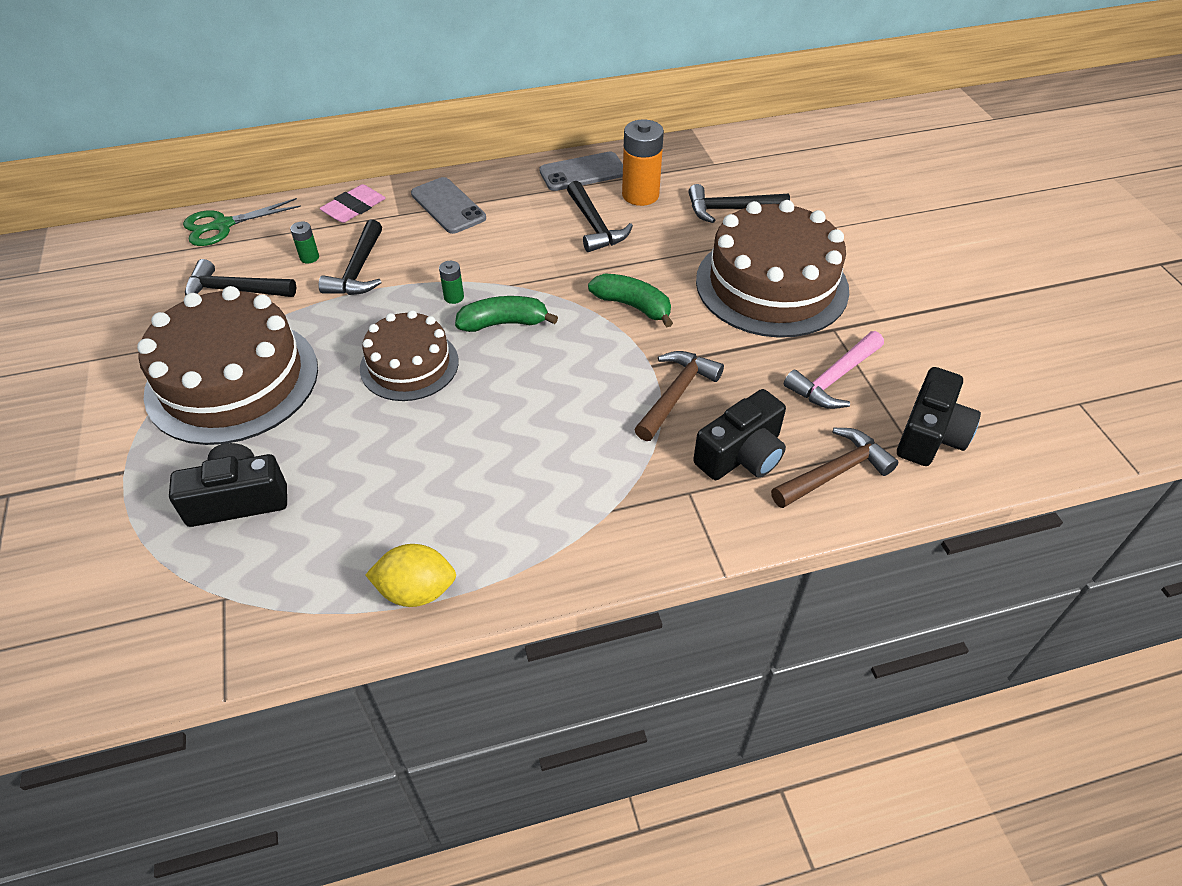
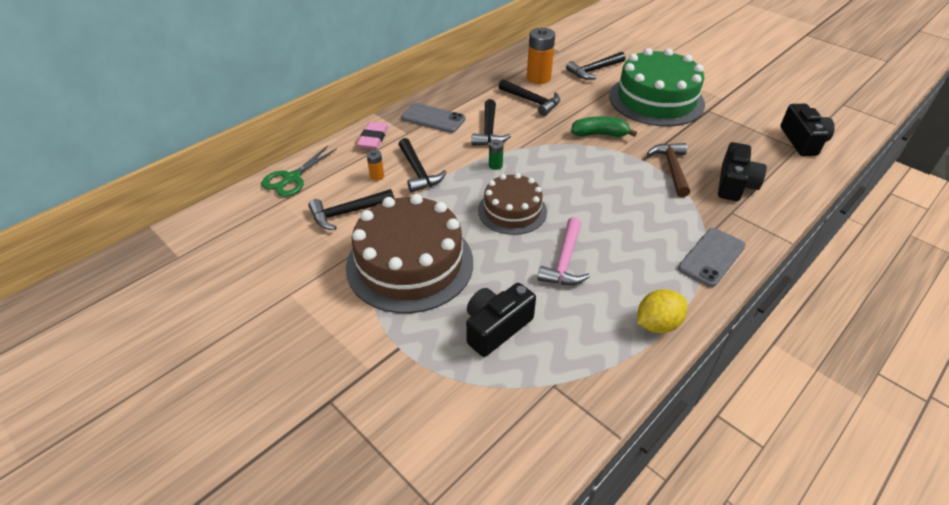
camera: 30 degrees left, 5 degrees down
green battery [290,221,319,264] -> orange battery [367,150,384,181]
green banana [455,296,558,332] -> none
grey phone [539,152,623,191] -> grey phone moved to [678,228,745,287]
brown cake [696,200,849,338] -> green cake [609,48,705,126]
brown hammer [771,428,898,508] -> none
pink hammer [784,331,884,409] -> pink hammer moved to [538,217,590,285]
none -> black hammer [472,99,511,146]

